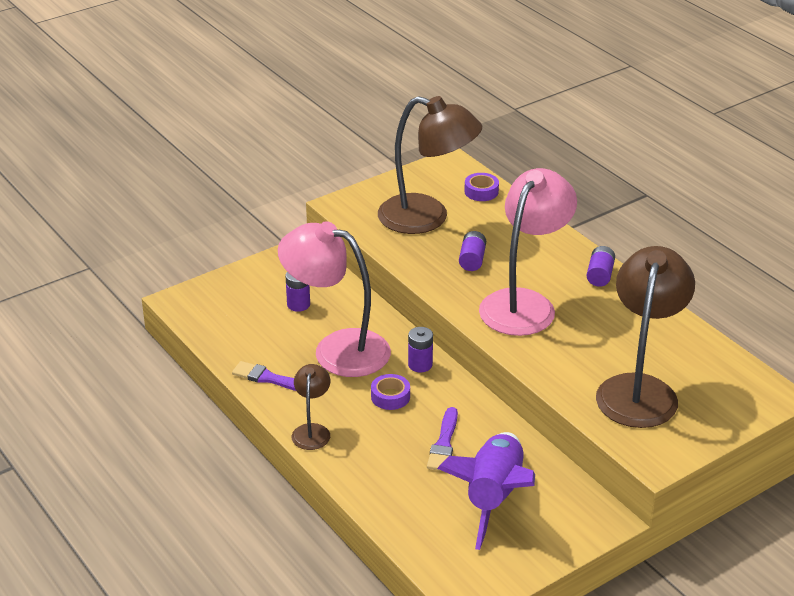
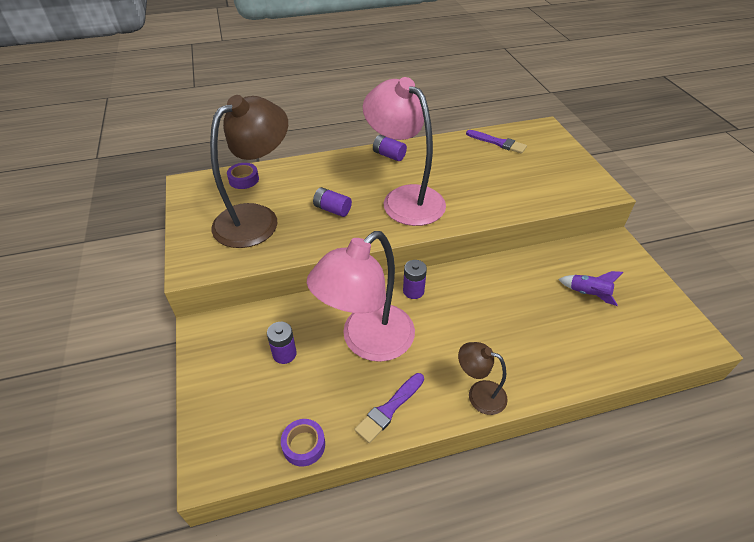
camera: 70 degrees left, 10 degrees up
purple tape [371,374,410,410] -> purple tape moved to [281,419,325,467]
purple brush [427,407,458,471] -> purple brush moved to [466,130,527,154]
purple rocket [437,432,535,550] -> purple rocket [558,271,623,306], size x0.46
brown lamp [596,246,695,428] -> none

